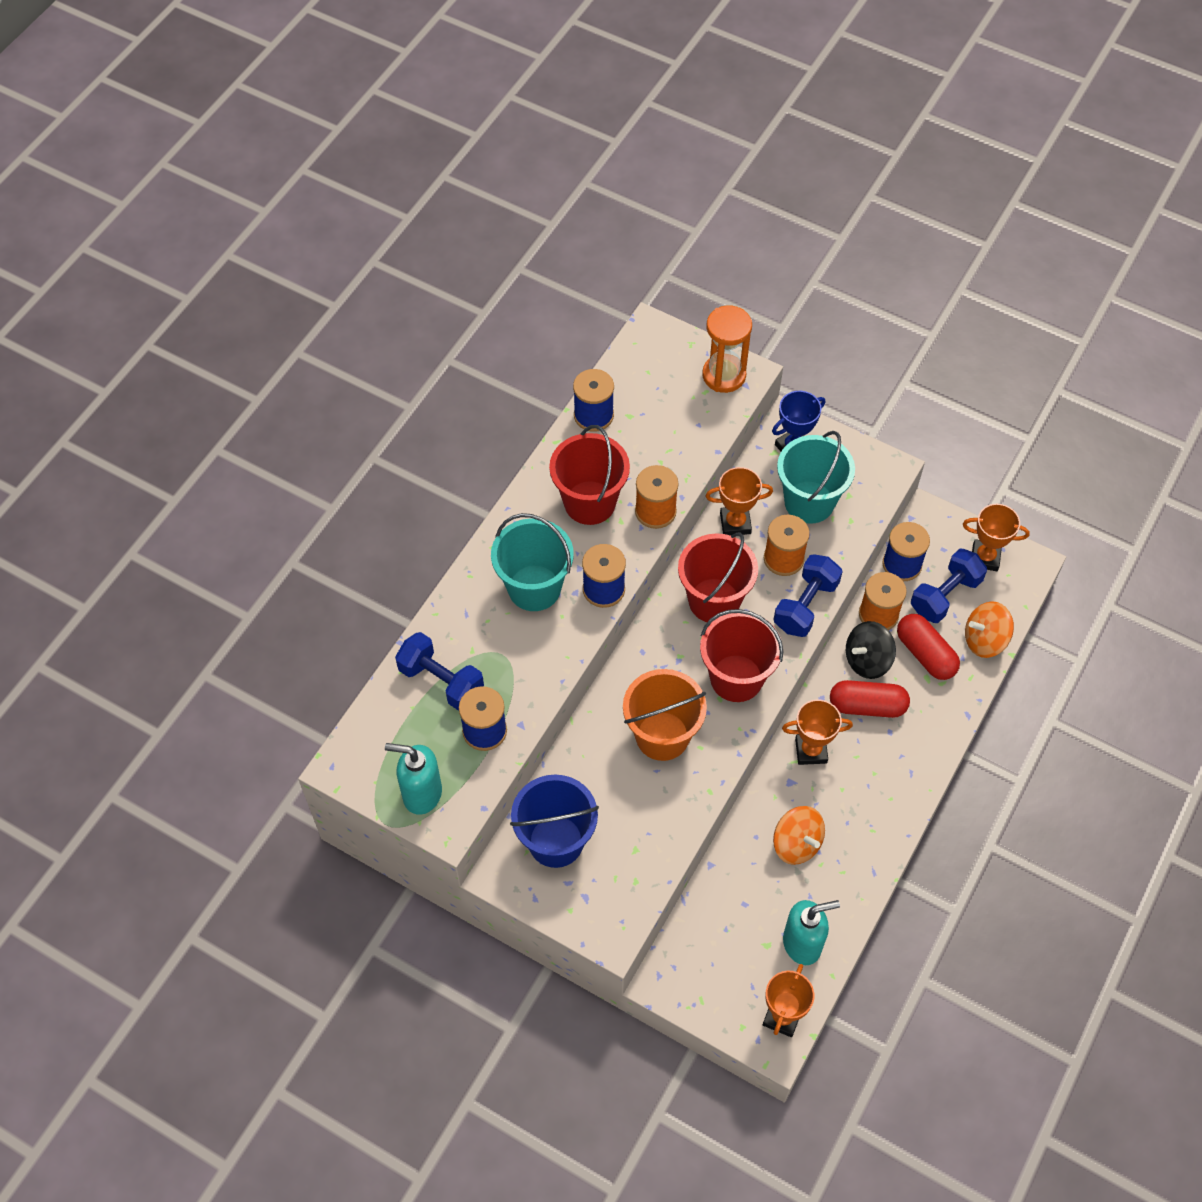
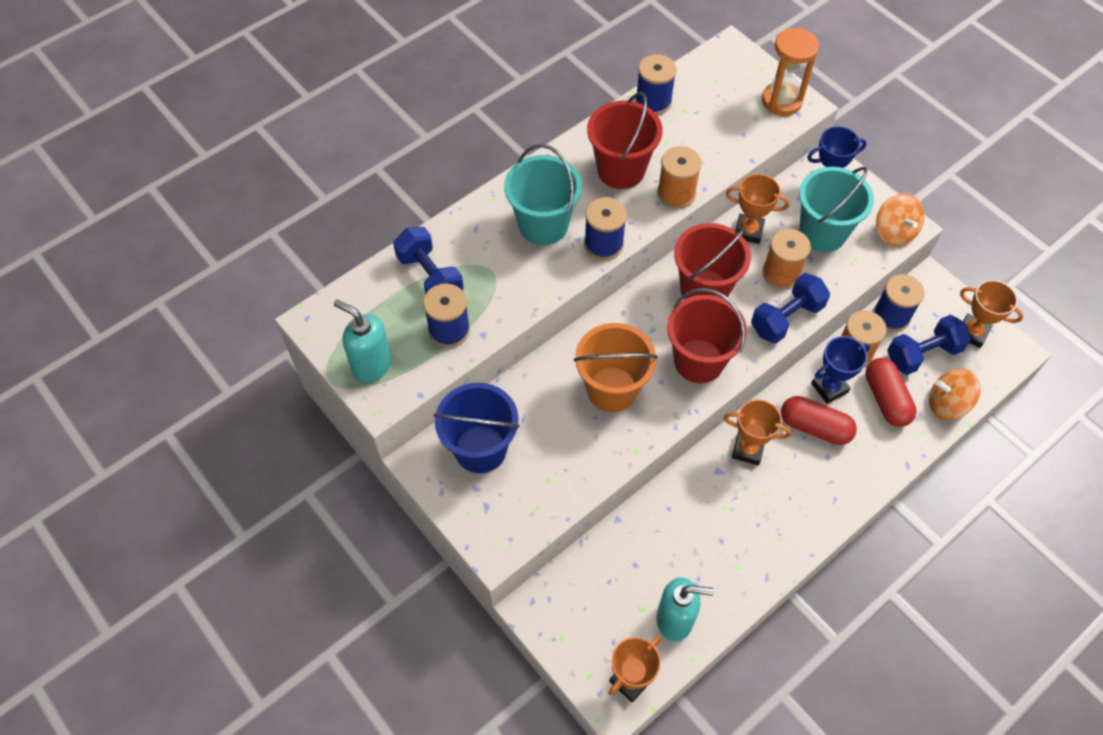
camera: 20 degrees right, 0 degrees up
orange spinning top [773,806,825,865] -> orange spinning top moved to [876,193,924,246]
black spinning top [846,621,896,679] -> blue trophy [811,336,870,404]

